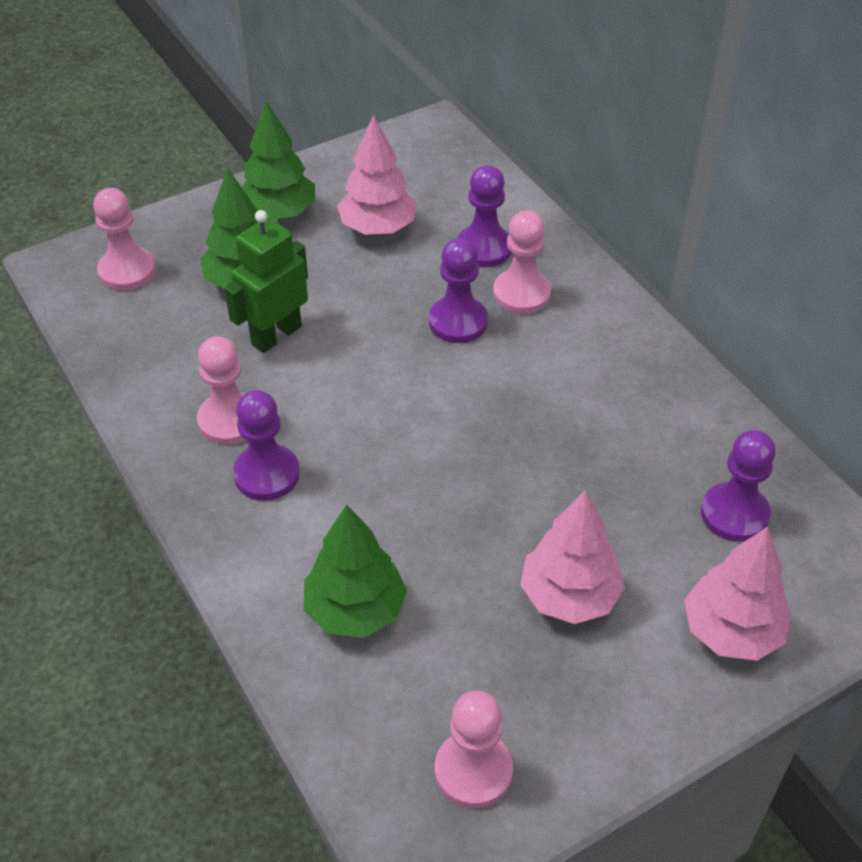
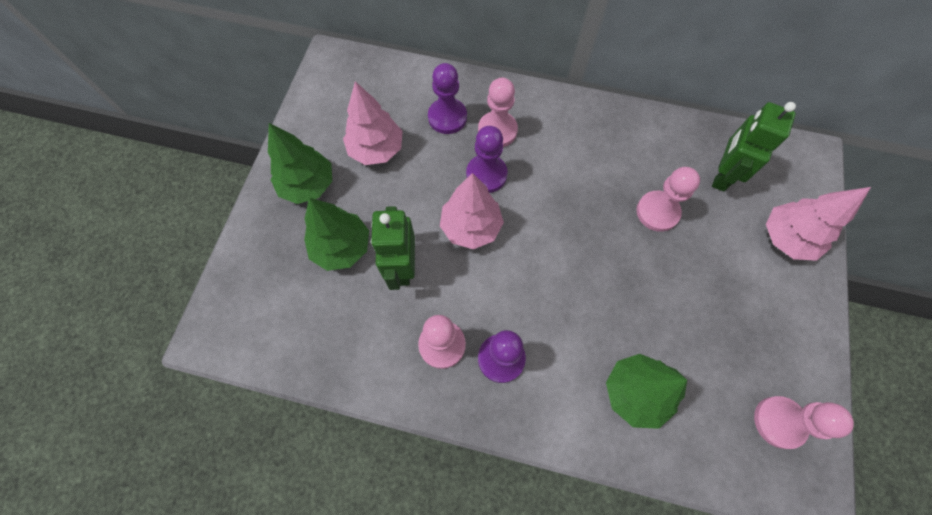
camera: 45 degrees left, 20 degrees up
pink pawn [93,188,156,291] -> pink pawn moved to [636,167,700,232]
pink tree [520,490,625,624] -> pink tree moved to [440,173,504,249]
purple pawn [701,430,776,542] -> green robot [712,102,796,192]

